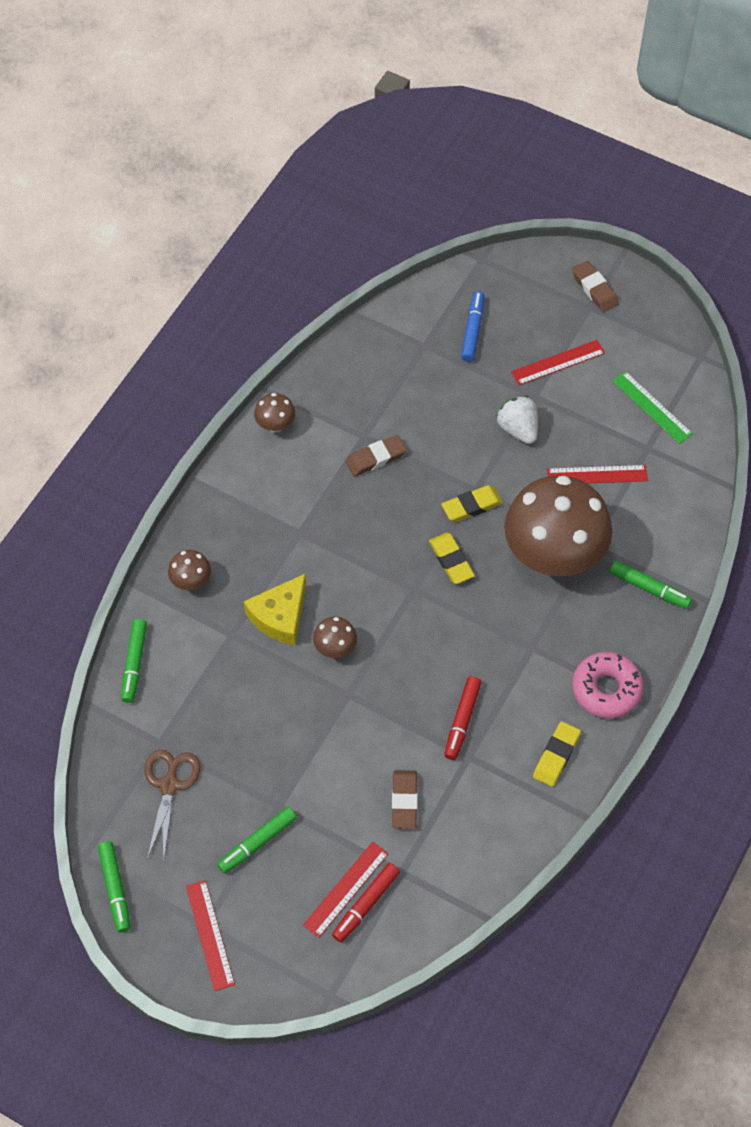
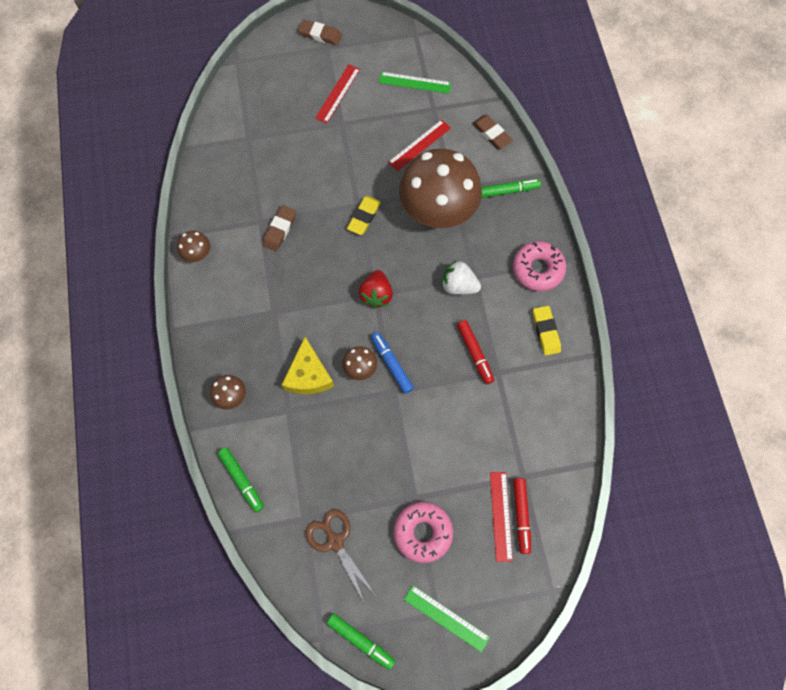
camera: 40 degrees left, 10 degrees up
red ruler [186,880,235,991] -> green ruler [404,585,490,653]
green marker [217,807,297,874] -> pink donut [394,502,453,563]
brown eraser [392,770,418,829] -> brown eraser moved to [472,115,513,149]
yellow eraser [429,533,475,584] -> none
blue marker [461,291,484,362] -> blue marker moved to [371,332,414,394]
white strawberry [496,395,538,444] -> white strawberry moved to [442,260,481,295]
none -> red strawberry [358,270,393,309]

